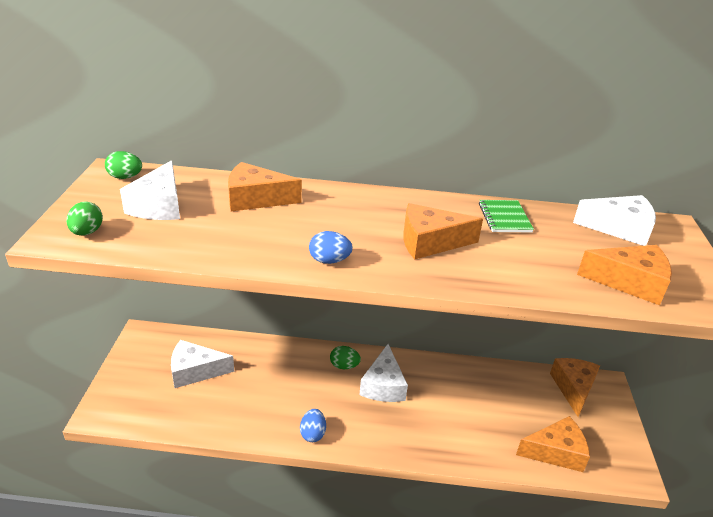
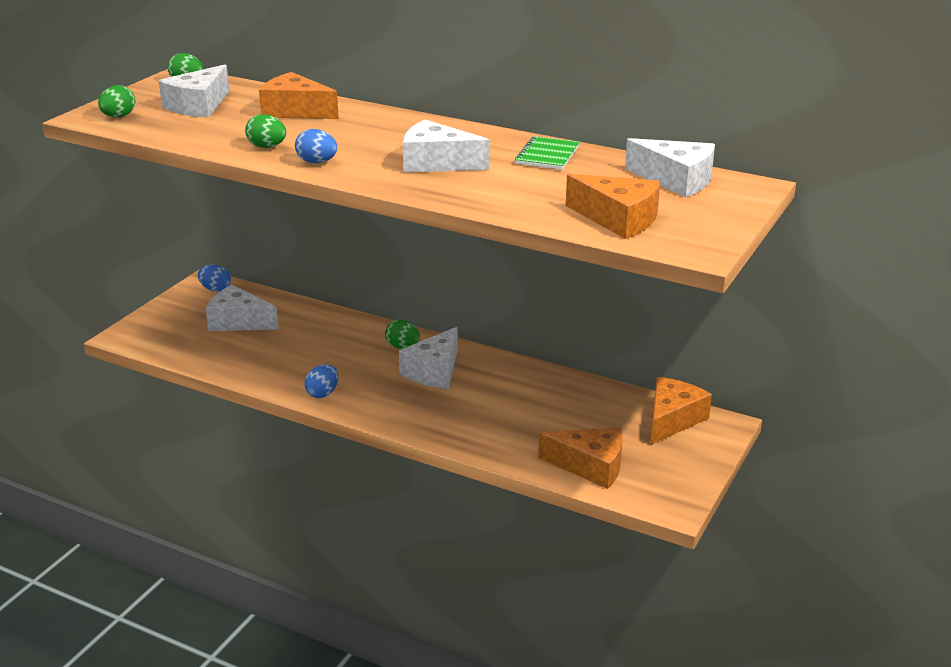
camera: 25 degrees right, 5 degrees down
orange cheese [403,203,483,259] -> white cheese [403,119,490,173]
none -> blue egg [198,265,231,292]
none -> green egg [245,114,286,148]

